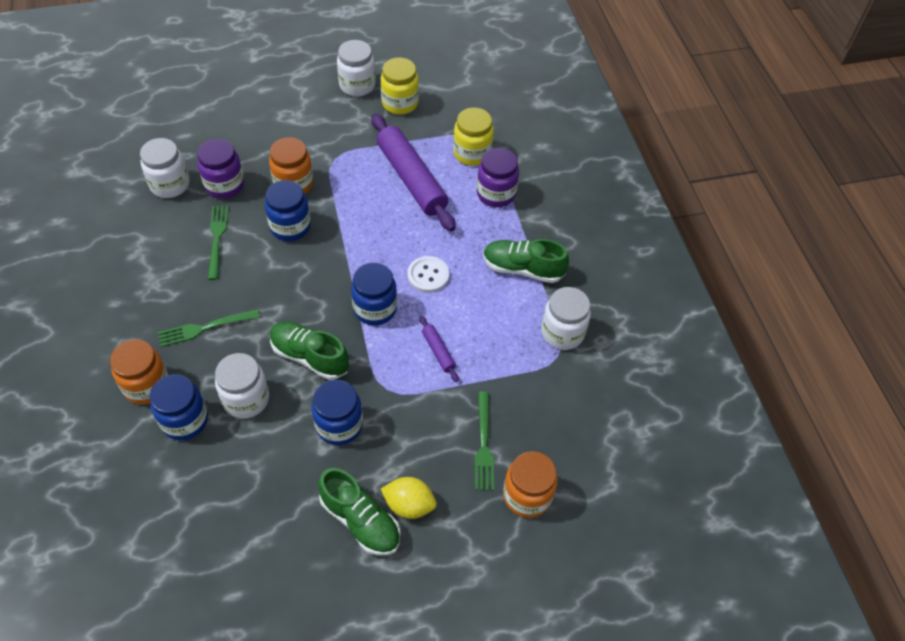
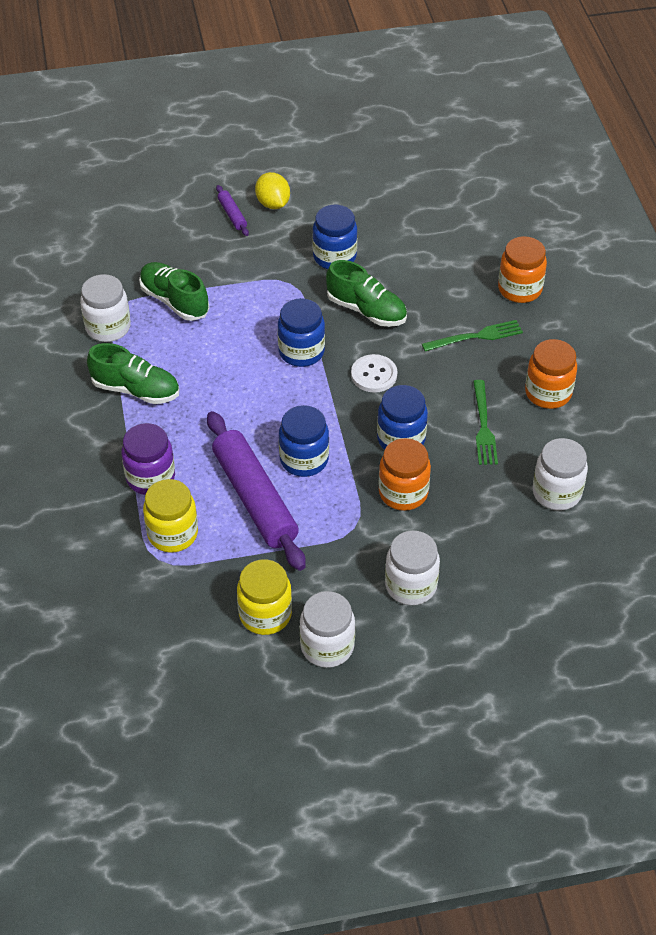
camera: 175 degrees left, 5 degrees down
blue jar [150,374,208,440] -> blue jar moved to [279,405,329,477]
purple jar [197,139,244,199] -> none
white jar [215,353,269,418] -> white jar moved to [385,531,440,605]
green shoe [318,468,400,555] -> green shoe moved to [139,262,209,321]
yellow lemon [381,477,437,519] -> yellow lemon turned 45 degrees clockwise [255,172,290,209]
white button [407,256,449,293] -> white button moved to [351,354,397,393]
purple rolling pin [419,316,459,382] -> purple rolling pin moved to [216,185,249,236]
green fork [475,391,494,491] -> none
orange jar [503,451,558,518] -> orange jar moved to [525,339,577,409]

